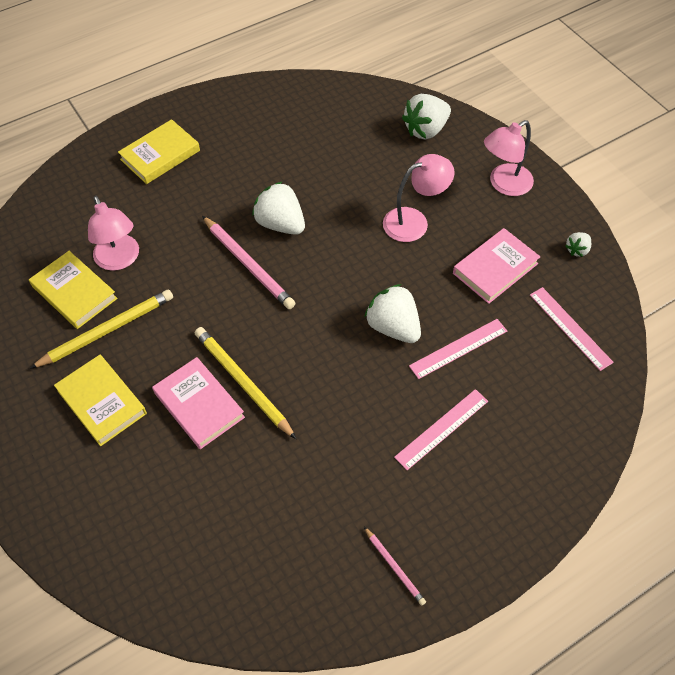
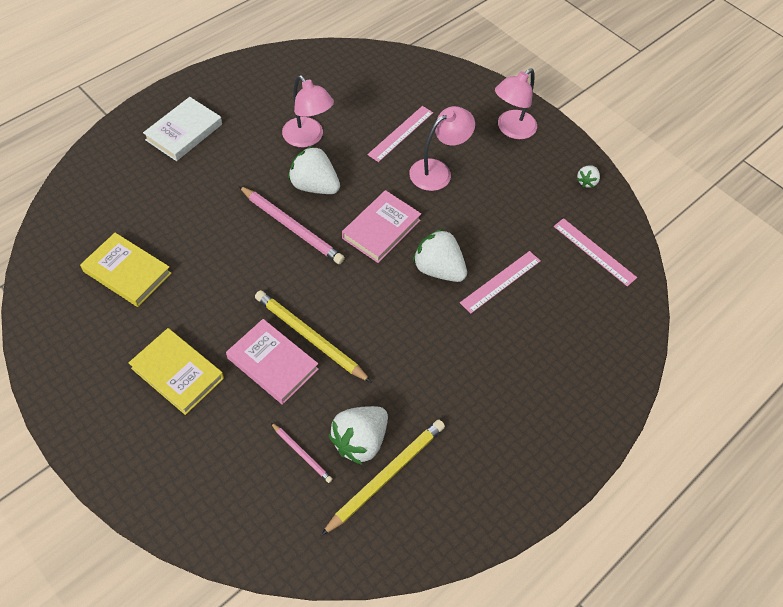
camera: 15 degrees left, 0 degrees up
yellow pencil [29,290,173,369] -> yellow pencil moved to [321,419,445,536]
pink lamp [88,196,139,271] -> pink lamp moved to [282,75,334,147]
yellow book [118,119,200,184] -> white book [143,97,222,161]
pink pencil [364,527,426,606] -> pink pencil moved to [270,422,333,483]
pink ruler [394,389,488,470] -> pink ruler moved to [367,106,433,162]
white strawberry [402,94,451,139] -> white strawberry moved to [329,406,388,465]
pink book [453,228,540,304] -> pink book moved to [342,190,421,263]

